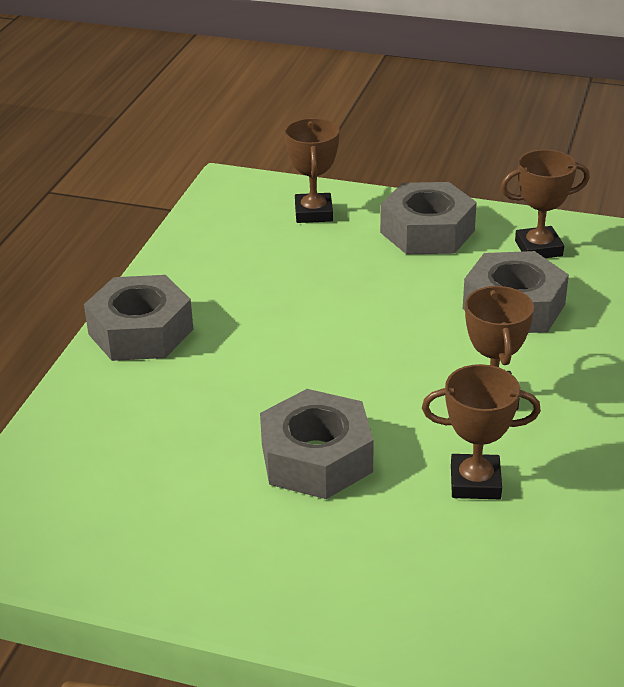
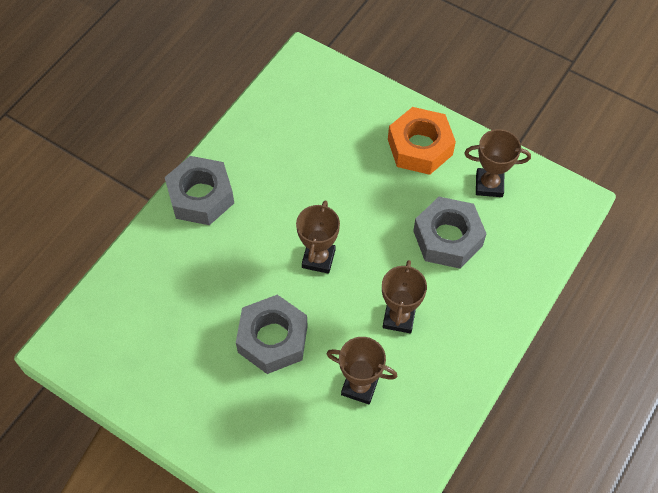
camera: 15 degrees right, 25 degrees up
brown trophy [284,118,339,223] -> brown trophy moved to [296,201,340,274]
grey nut [380,182,477,254] -> orange nut [388,107,456,175]

